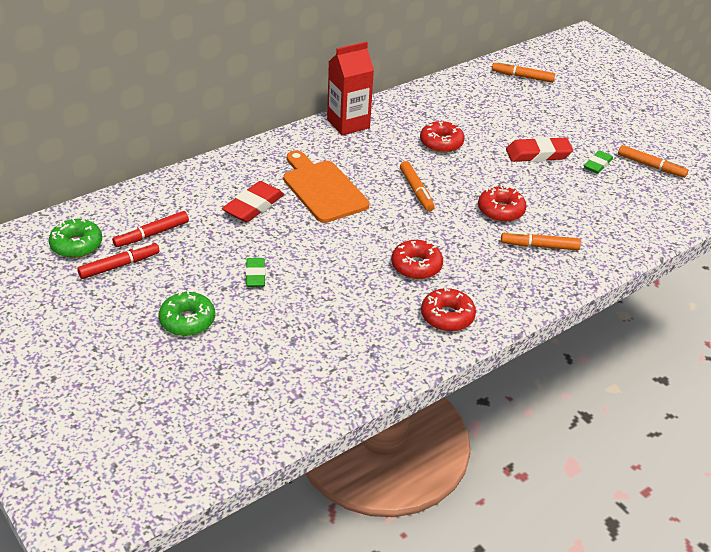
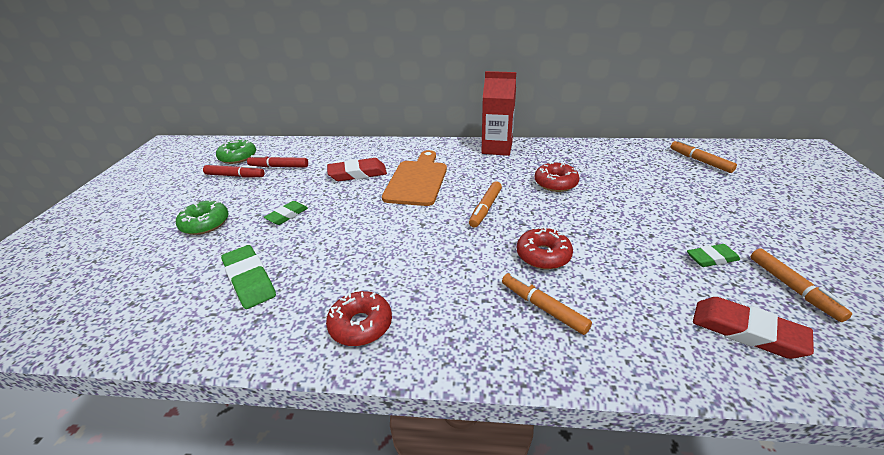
camera: 45 degrees right, 5 degrees down
red donut [391,240,443,279] -> none
red eraser [506,137,573,162] -> red eraser moved to [693,297,814,359]
none -> green eraser [221,245,276,309]

